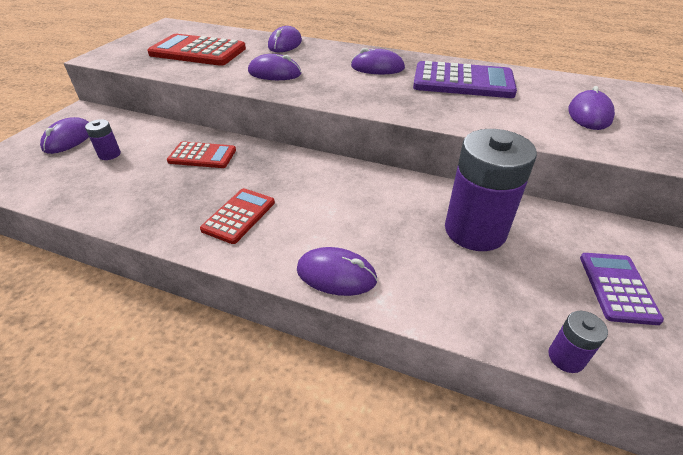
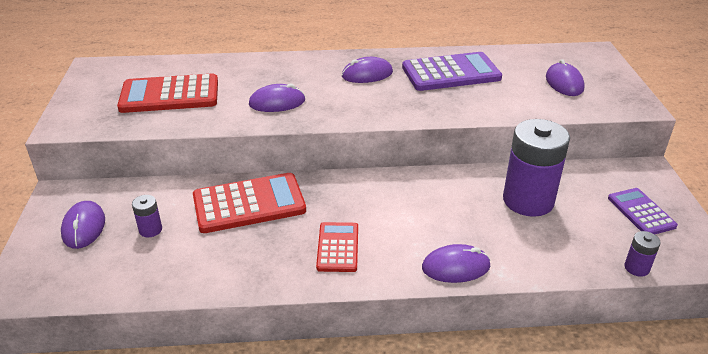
camera: 25 degrees left, 5 degrees down
red calculator [167,141,236,168] -> red calculator [193,173,306,233], size x1.69
purple mouse [268,26,302,52] -> none

